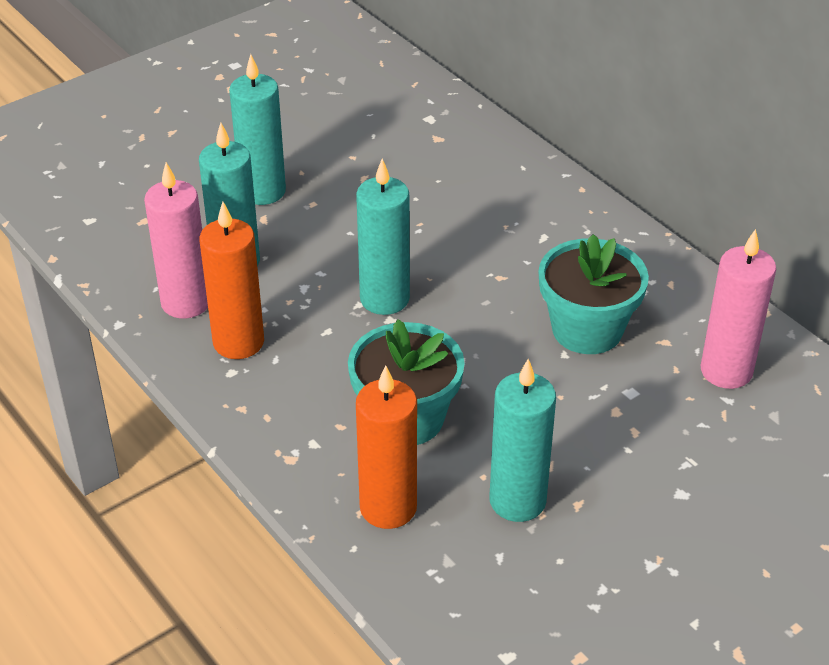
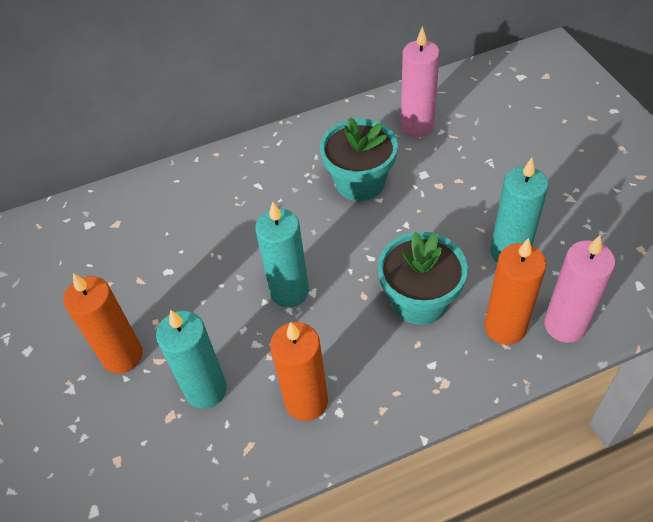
camera: 70 degrees left, 10 degrees up
pink candle [144,162,208,318] -> pink candle moved to [544,235,615,343]
turquoise candle [229,54,286,205] -> orange candle [63,273,143,373]

